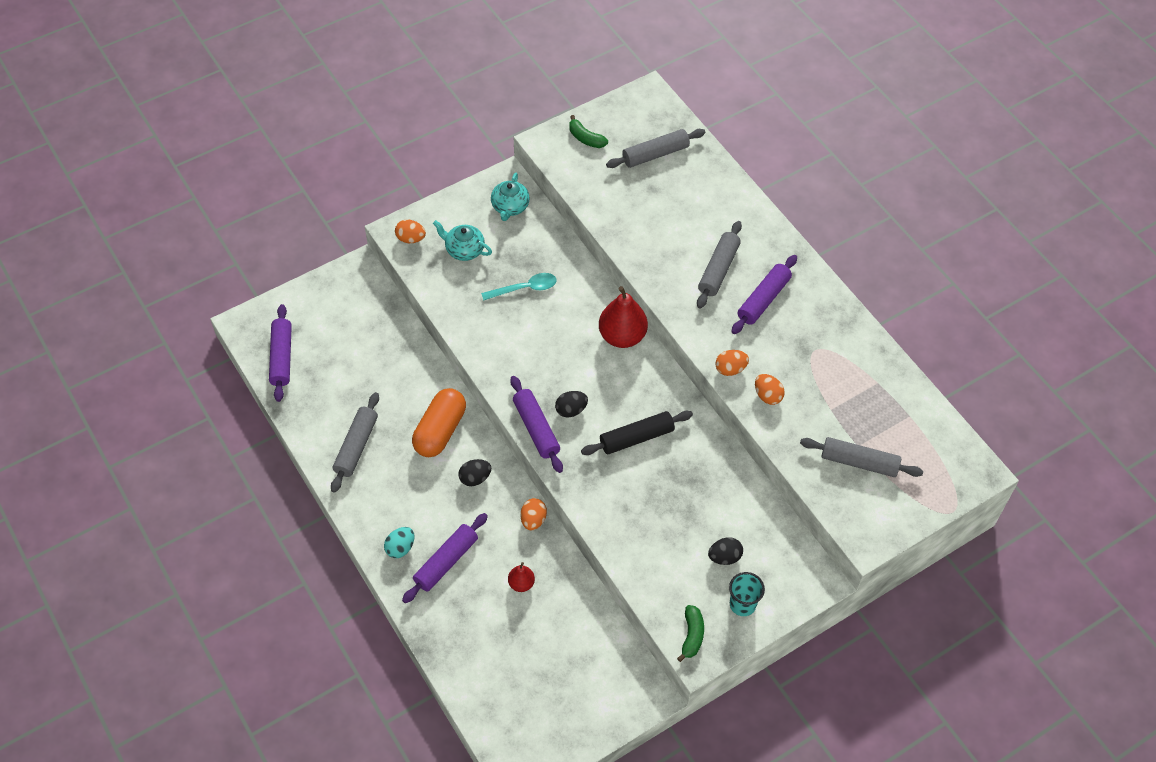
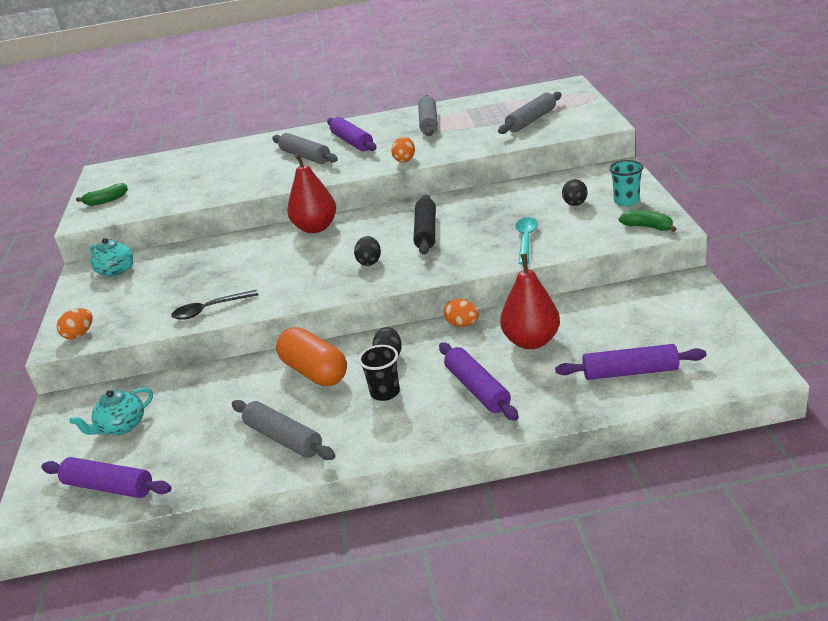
camera: 60 degrees left, 25 degrees down
turquoise egg [384,527,414,558] -> none
turquoise teapot [433,220,492,261] -> turquoise teapot moved to [70,388,153,435]
turquoise spoon [481,273,557,301] -> turquoise spoon moved to [515,217,538,265]
red pear [508,562,535,592] -> red pear [500,253,560,349], size x1.96
purple rolling pin [510,376,563,473] -> purple rolling pin moved to [555,344,706,380]
grey rolling pin [606,129,705,168] -> grey rolling pin moved to [418,95,438,136]
orange egg [755,374,785,405] -> none
none -> black spoon [171,290,258,320]
none -> black cup [358,345,400,401]

